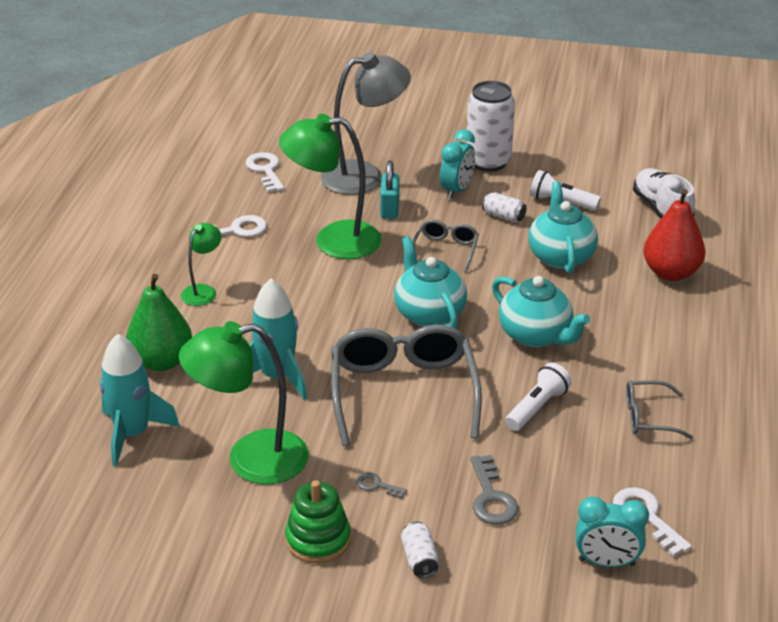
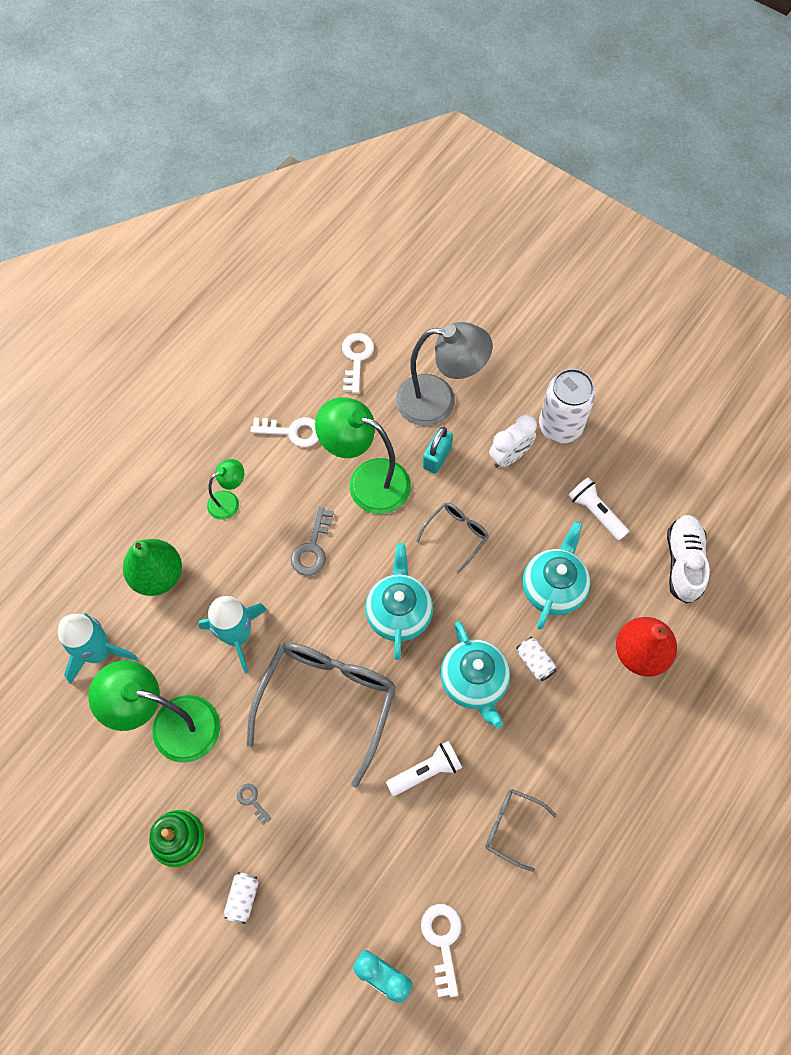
camera: 25 degrees right, 30 degrees up
turquoise clock [440,129,475,199] -> white clock [489,414,537,468]
grey key [471,455,518,525] -> grey key moved to [291,507,334,576]
white can [482,192,527,223] -> white can moved to [516,636,557,681]

